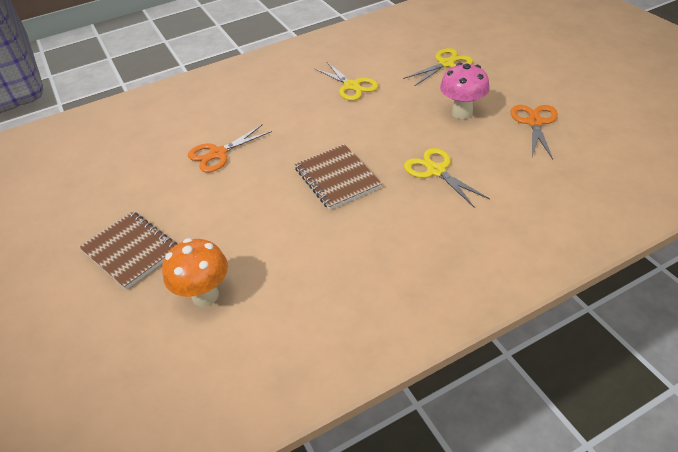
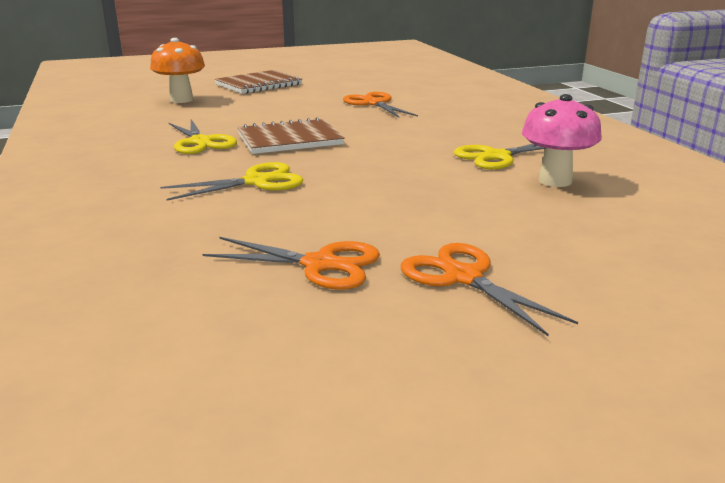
camera: 95 degrees right, 20 degrees down
yellow scissors [403,48,473,86] -> yellow scissors moved to [169,119,237,154]
pink mushroom [440,63,490,119] -> pink mushroom moved to [522,94,602,187]
none -> orange scissors [401,243,578,336]

